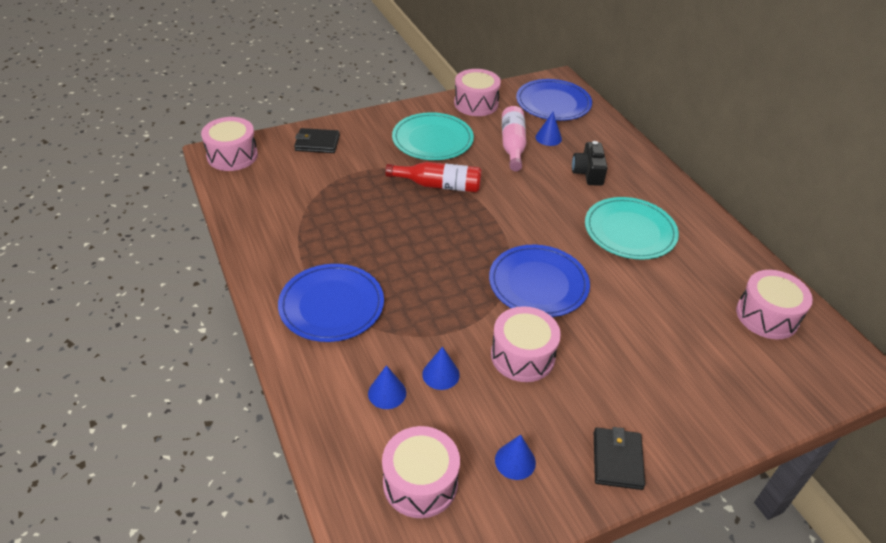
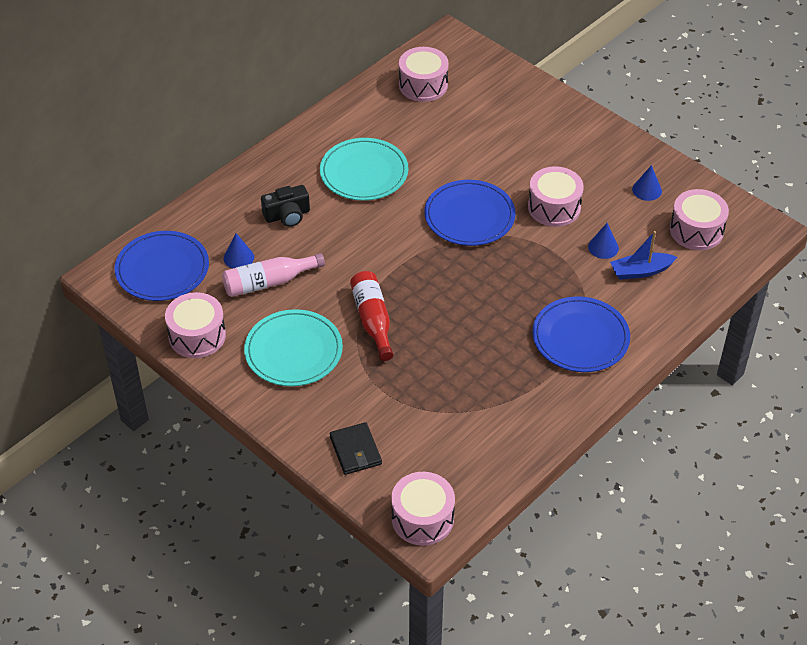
camera: 110 degrees left, 5 degrees up
blue cone [368,365,406,409] -> blue boat [610,231,677,280]
black wallet [594,427,645,490] -> none

